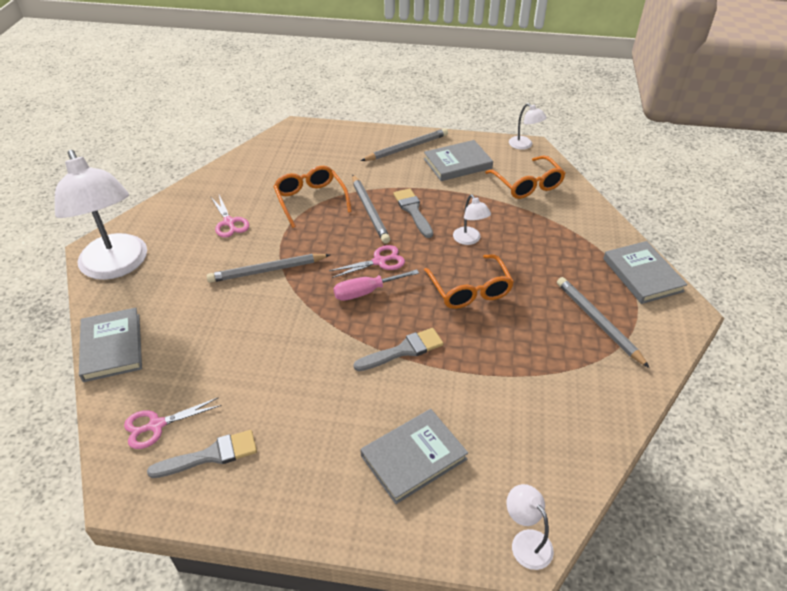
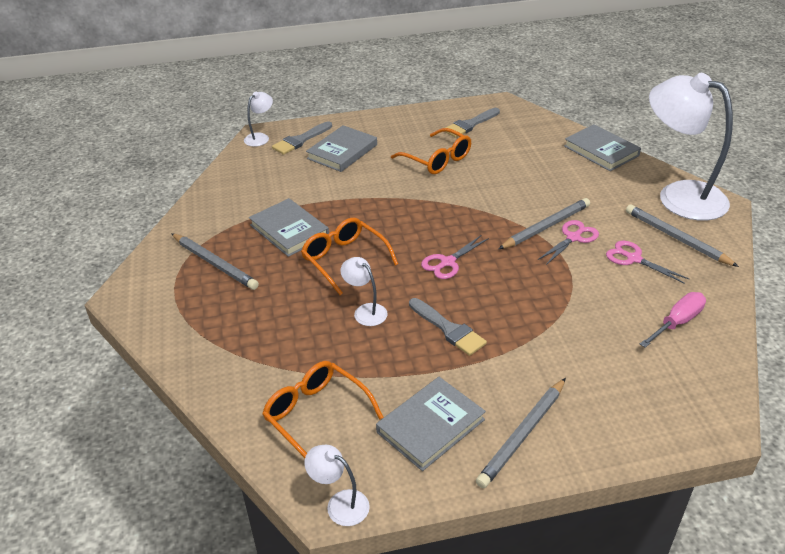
camera: 160 degrees right, 5 degrees down
pink scissors [124,397,222,449] -> pink scissors moved to [538,220,599,265]
orange glasses [273,166,352,228] -> orange glasses moved to [391,128,471,174]
pink screwdriver [333,269,419,301] -> pink screwdriver moved to [640,292,706,348]
grey pencil [352,174,390,243] -> grey pencil moved to [626,204,739,267]
grey brush [354,328,443,371] -> grey brush moved to [272,121,332,155]
white lamp [507,484,554,570] -> white lamp turned 90 degrees counterclockwise [244,92,273,147]
grey book [603,241,688,304] -> grey book moved to [249,198,329,257]

